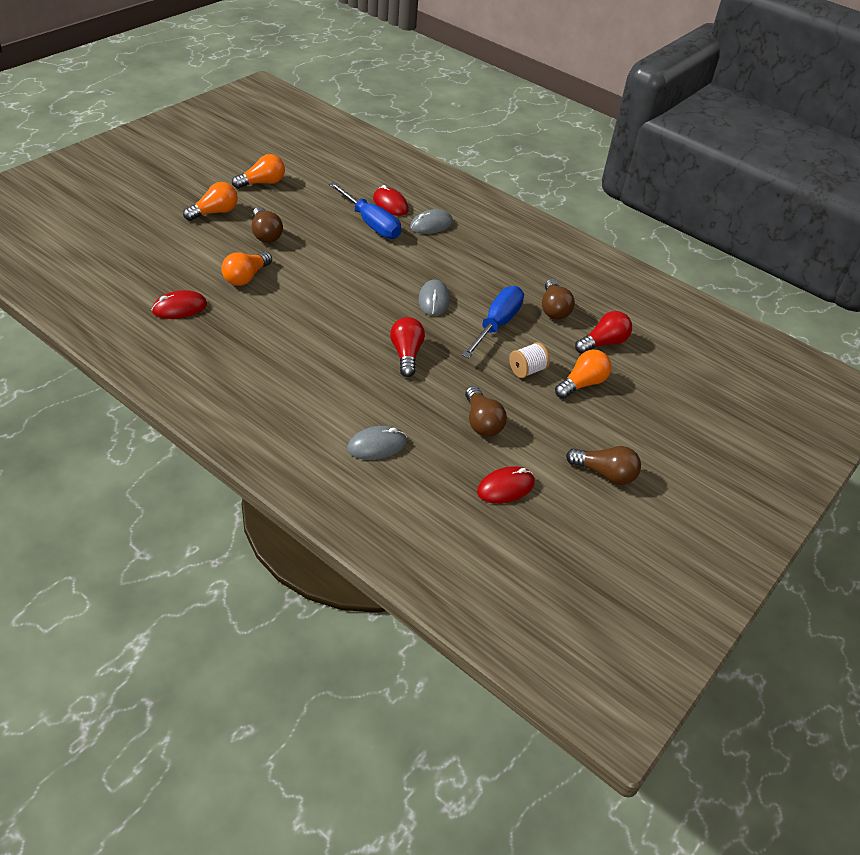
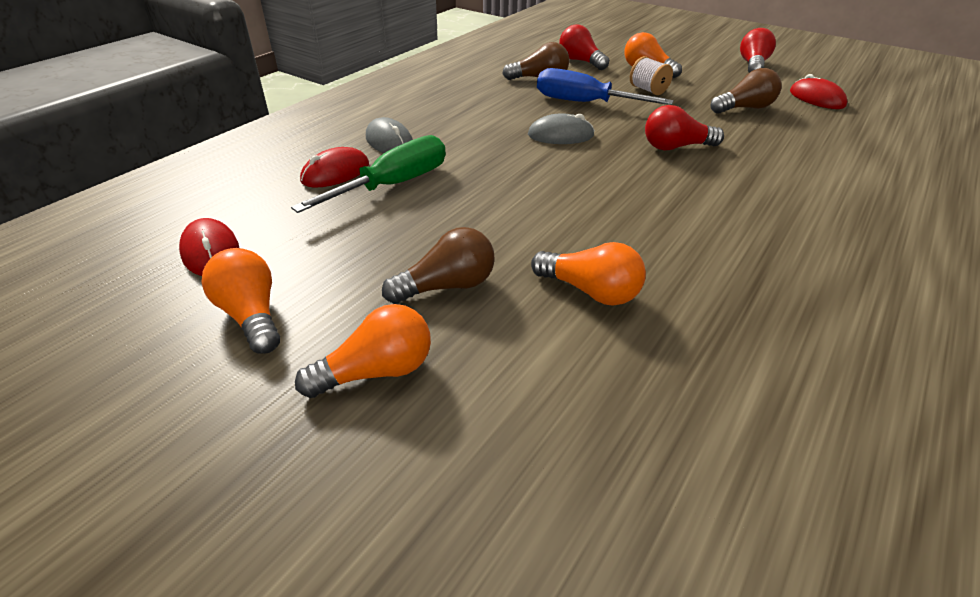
camera: 90 degrees left, 5 degrees down
red mouse [152,290,207,319] -> red mouse moved to [179,218,239,276]
orange light bulb [183,182,238,221] -> orange light bulb turned 105 degrees clockwise [295,304,431,398]
blue screwdriver [329,182,401,239] -> green screwdriver [291,135,446,213]
grey mouse [347,426,407,460] -> none
brown light bulb [566,446,641,485] -> red light bulb [740,28,776,73]

